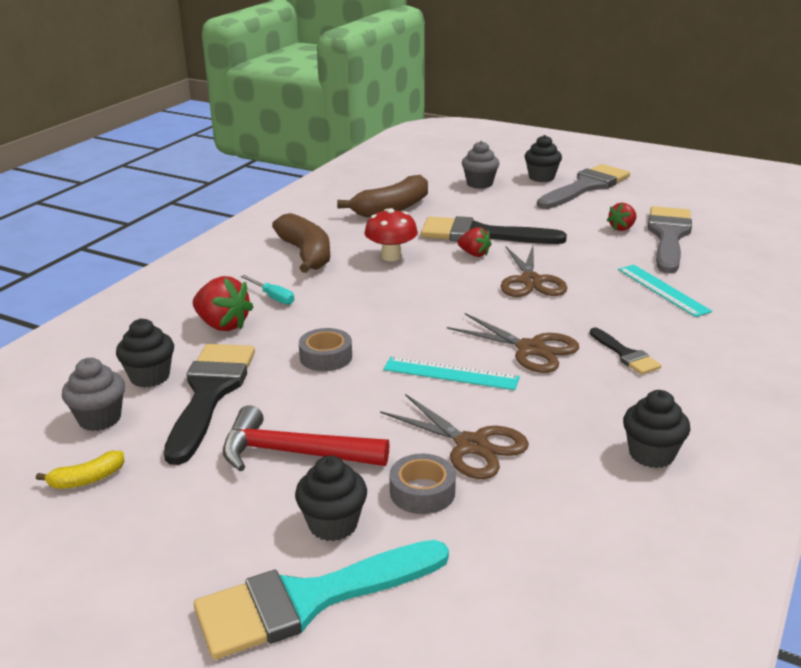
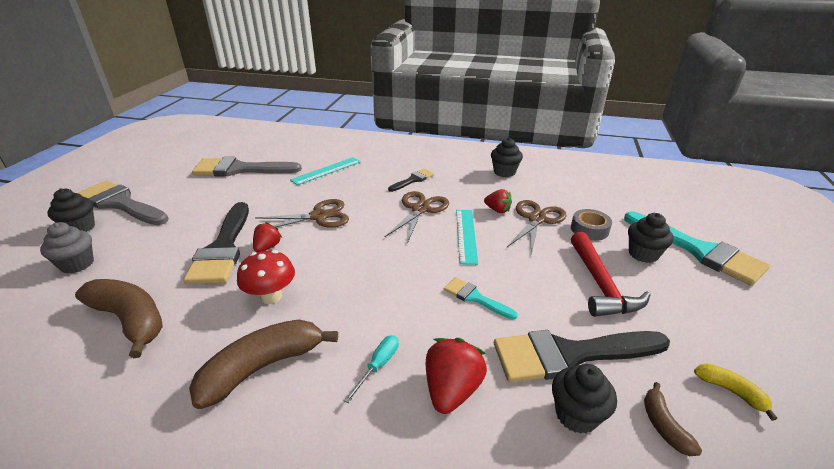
camera: 105 degrees left, 5 degrees up
grey cupcake [62,358,125,431] -> brown banana [644,382,702,456]
grey tape [299,328,352,371] -> turquoise brush [444,277,518,320]
red strawberry [607,203,636,231] -> red strawberry moved to [484,189,512,213]

